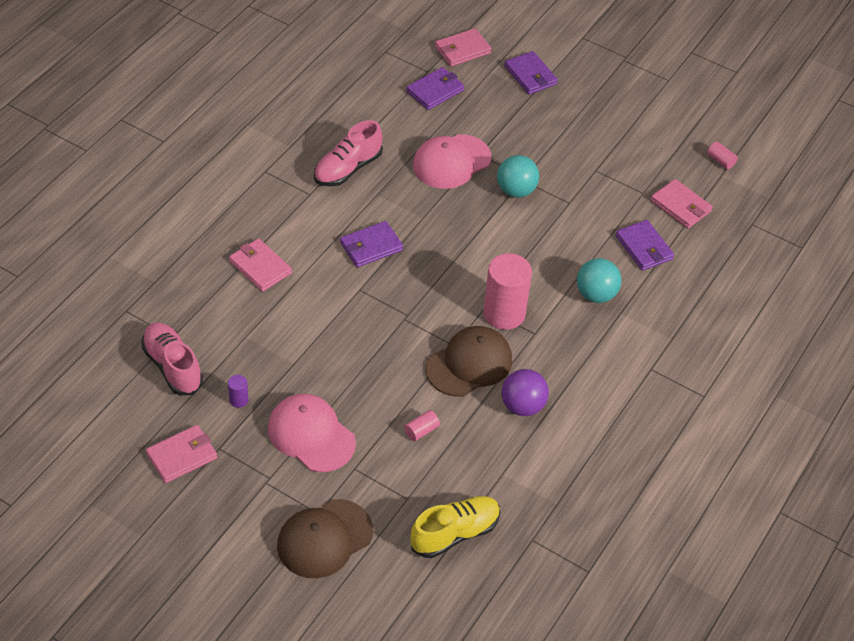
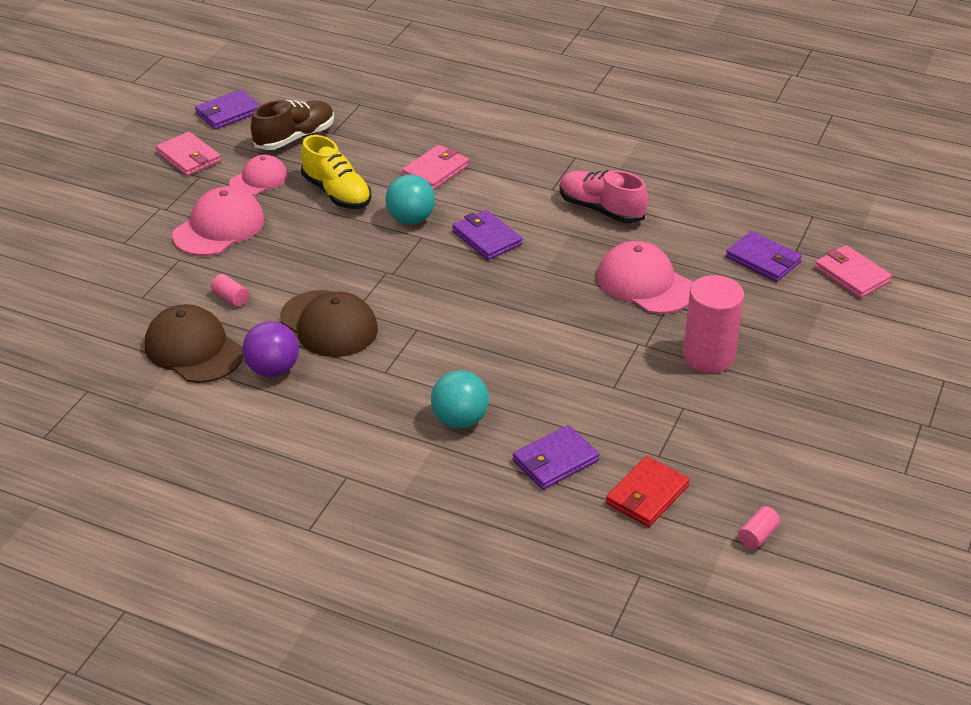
camera: 85 degrees right, 10 degrees down
pink shoe [141,323,203,396] -> brown shoe [251,100,334,150]
purple cylinder [228,375,248,408] -> pink cap [229,155,288,196]
brown cap [277,499,373,578] -> brown cap moved to [145,304,243,383]
yellow shoe [410,496,500,558] -> yellow shoe moved to [301,135,371,209]
pink cylinder [483,253,532,330] -> pink cylinder moved to [683,275,744,373]
turquoise ball [497,155,539,198] -> turquoise ball moved to [385,174,435,224]
purple wallet [504,51,558,94] -> purple wallet moved to [195,89,261,130]
pink wallet [651,179,713,228] -> red wallet [606,456,690,527]

